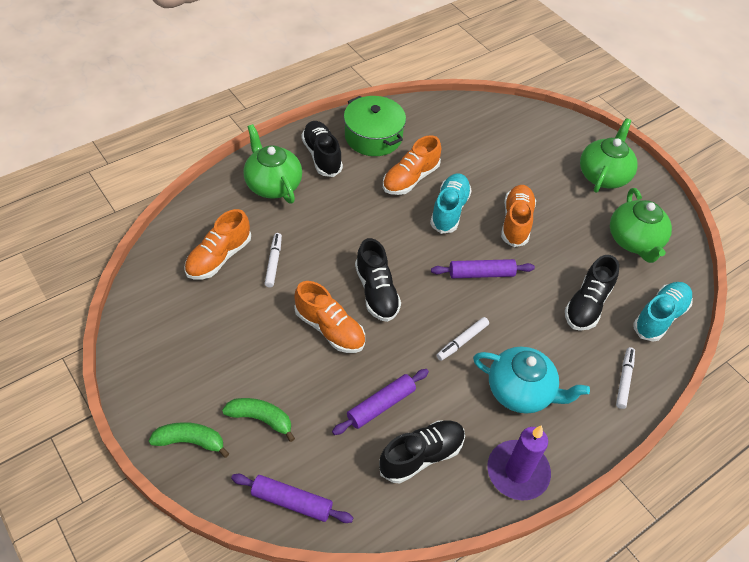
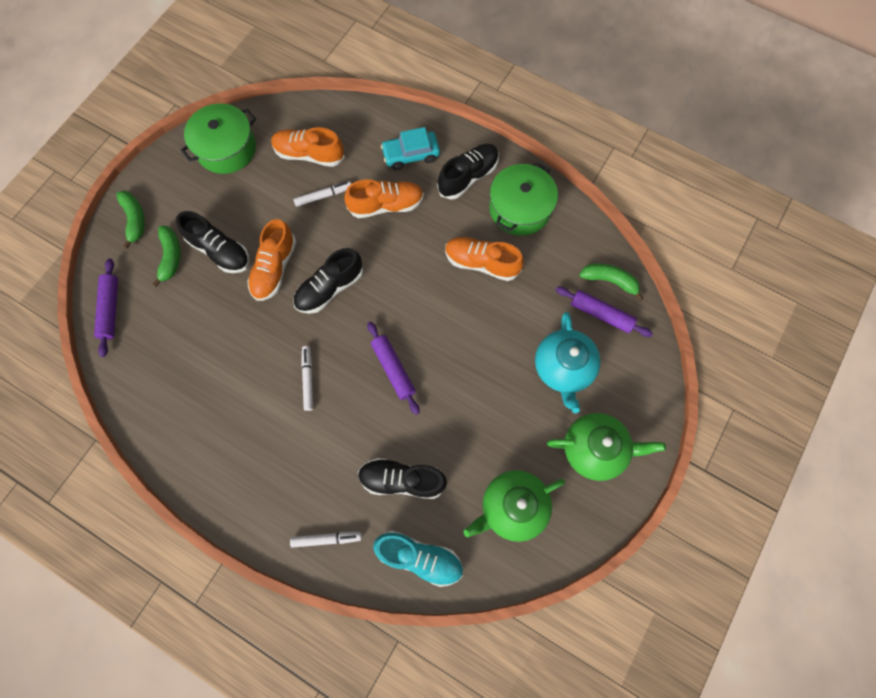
camera: 70 degrees right, 20 degrees up
green teapot [243,124,302,204] -> turquoise car [381,127,440,170]
purple rolling pin [332,369,429,435] -> purple rolling pin moved to [556,287,653,337]
black shoe [379,420,465,483] -> black shoe moved to [176,211,249,273]
turquoise shoe [430,173,472,234] -> none
white marker [436,317,489,361] -> white marker turned 60 degrees clockwise [301,346,313,411]
turquoise teapot [473,347,590,414] -> turquoise teapot moved to [535,312,601,413]
purple candle [487,425,551,501] -> none
orange shoe [501,185,536,247] -> orange shoe moved to [344,179,424,218]
none -> green pot [181,104,256,174]
none -> green banana [579,264,644,301]

